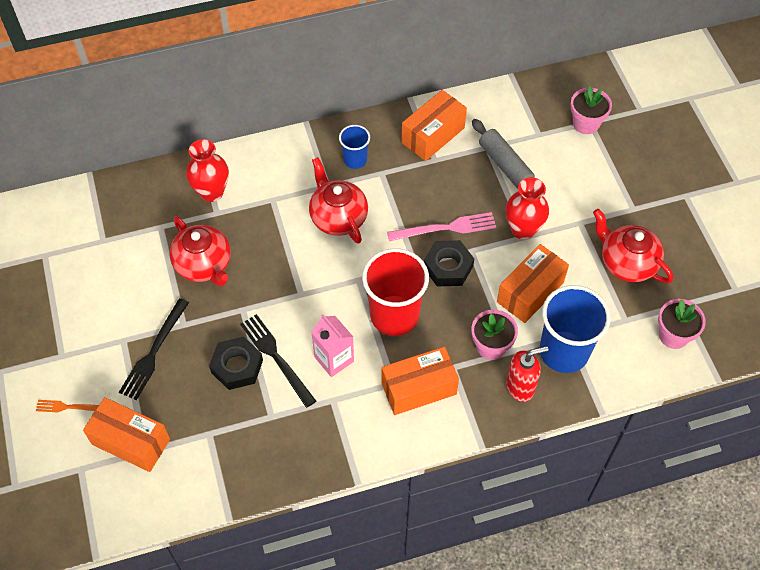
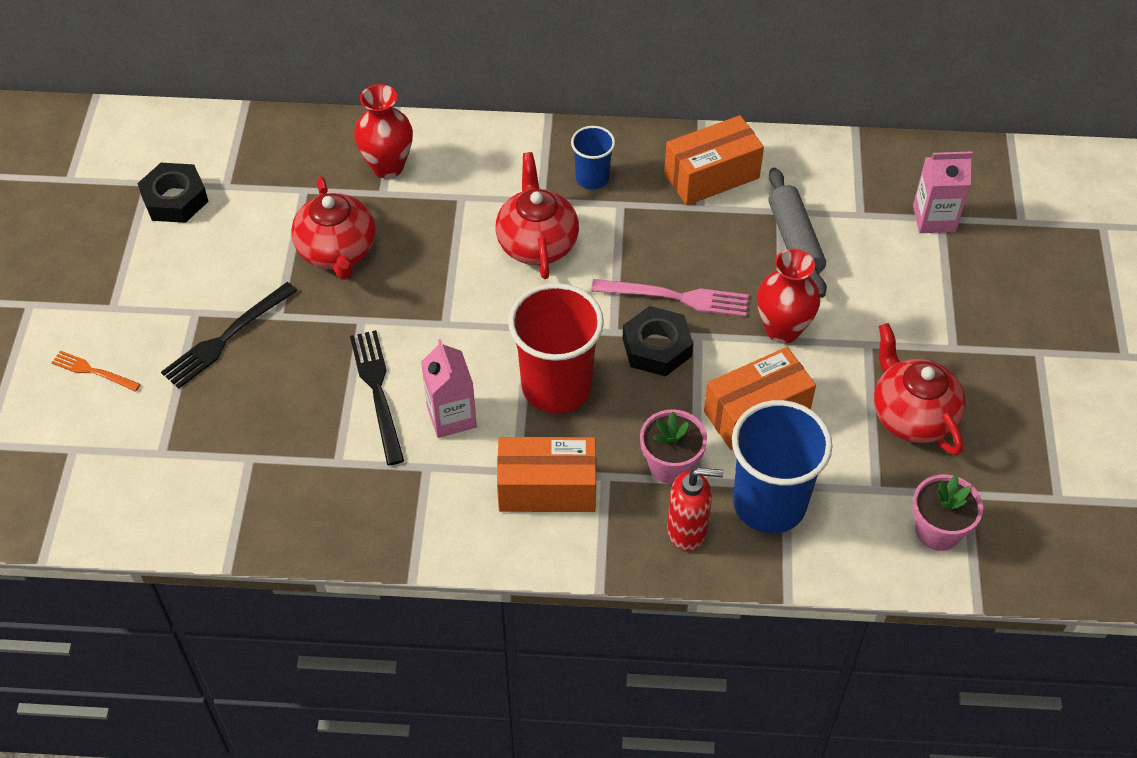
camera: 20 degrees right, 5 degrees down
orange box [83,397,170,472] -> none
black nut [209,337,263,390] -> black nut moved to [137,163,209,223]
pink flower pot [570,86,612,134] -> pink carton [913,151,973,233]

